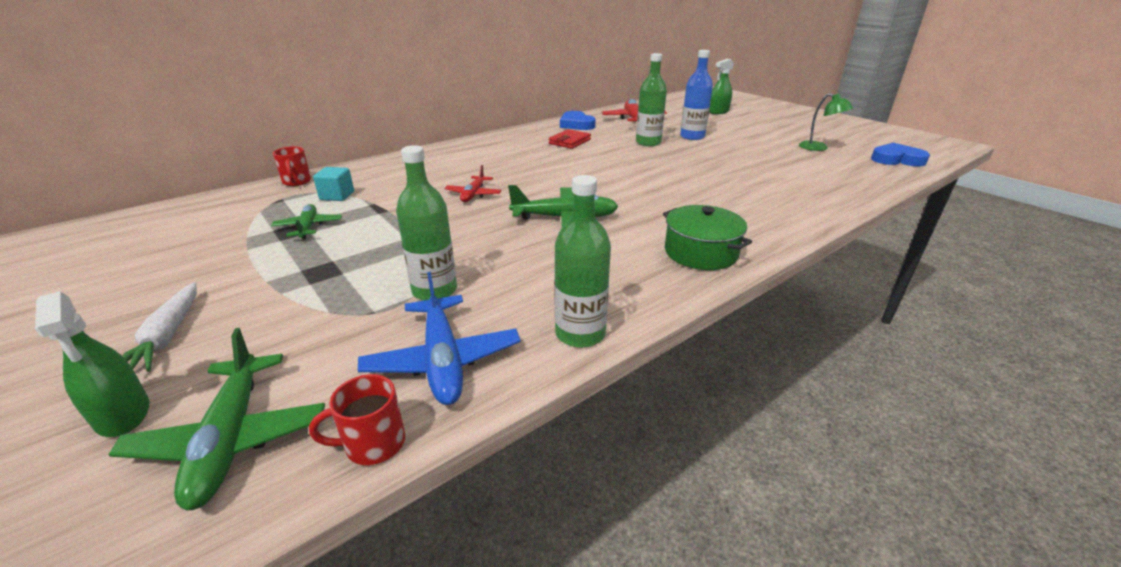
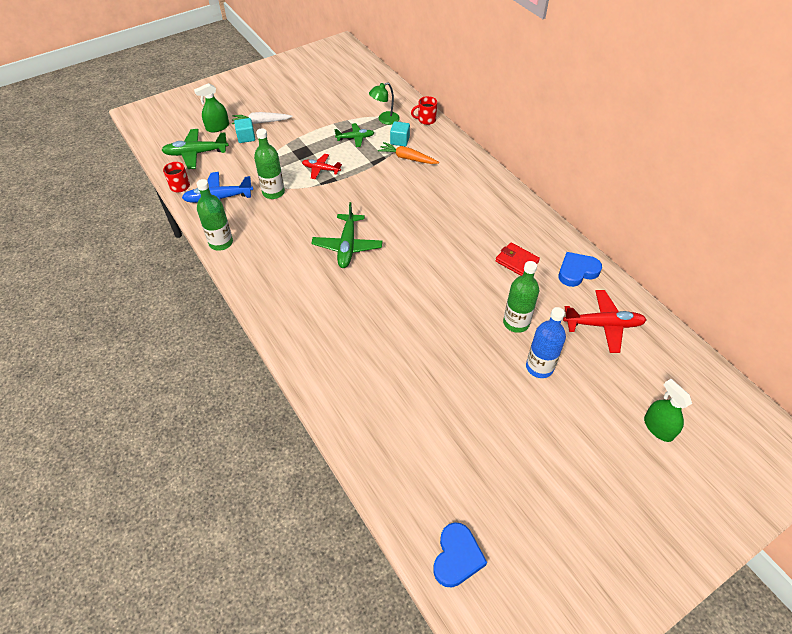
camera: 95 degrees right, 20 degrees up
red plane [445,165,502,202] -> red plane moved to [302,154,342,179]
green pot [663,205,752,270] -> none
green lamp [799,93,853,151] -> green lamp moved to [369,82,400,125]
none -> turquoise cube [234,118,255,143]
none -> orange carrot [378,142,439,164]

